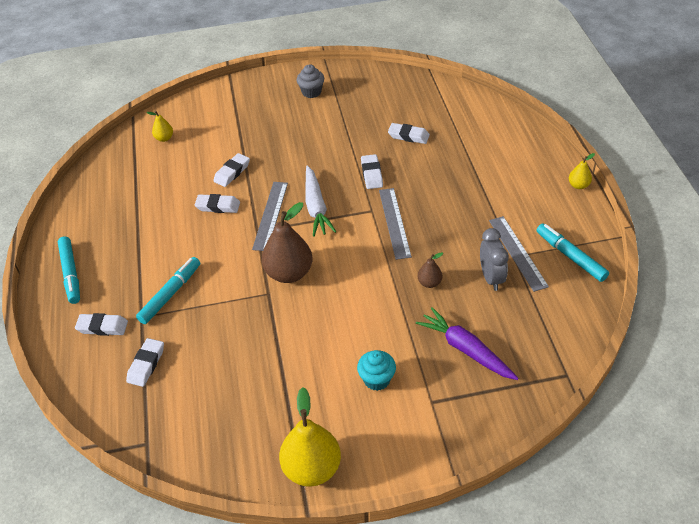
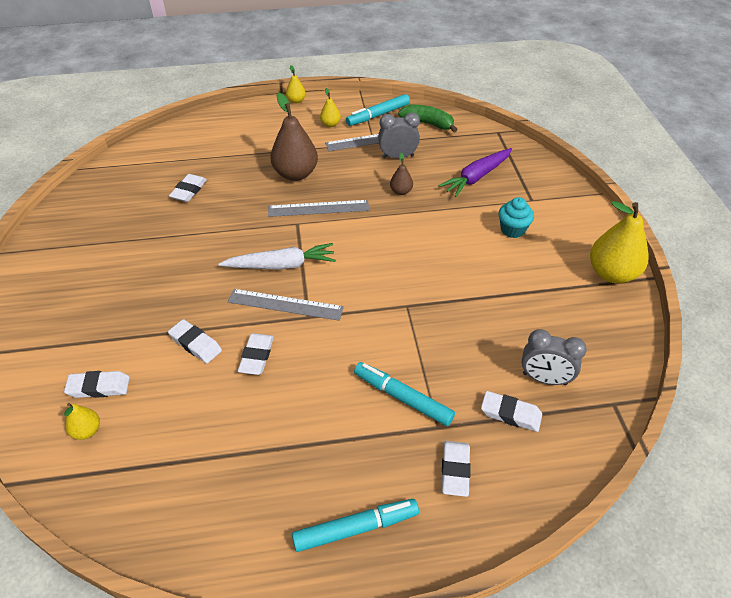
camera: 90 degrees left, 0 degrees up
brown pear [262,202,312,283] -> brown pear moved to [270,93,318,181]
grey cupcake [297,64,324,98] -> none
white eraser [361,154,383,189] -> white eraser moved to [64,371,130,398]
none -> yellow pear [320,88,341,127]
none -> green banana [398,105,458,133]
none -> grey clock [522,329,587,385]

